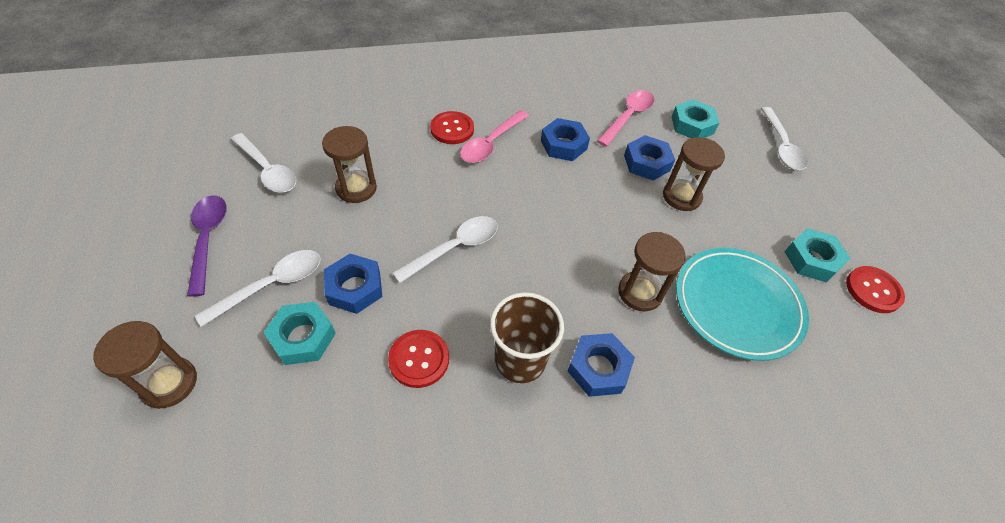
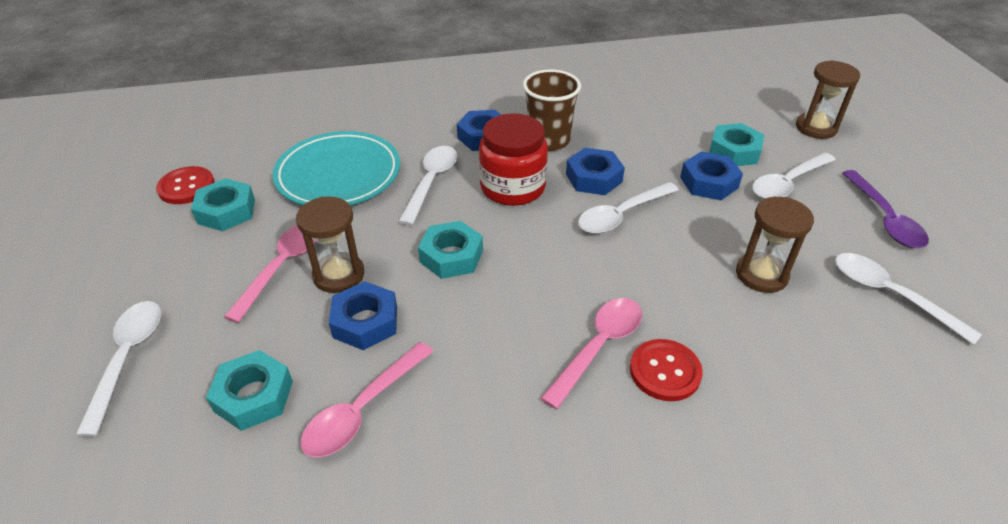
camera: 175 degrees left, 10 degrees down
red button [388,330,449,388] -> none
blue nut [541,118,590,161] -> blue nut moved to [566,148,625,195]
brown hourglass [618,232,686,312] -> white spoon [398,146,457,226]
none -> pink spoon [224,225,316,323]
none -> turquoise nut [418,221,483,279]
none -> red jar [479,113,548,206]

